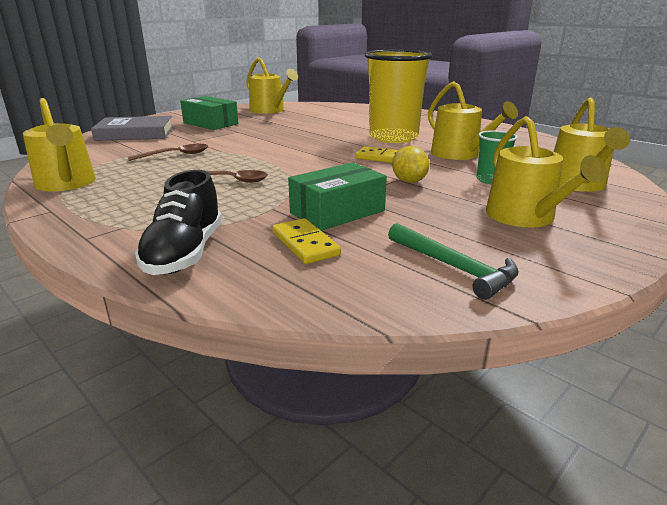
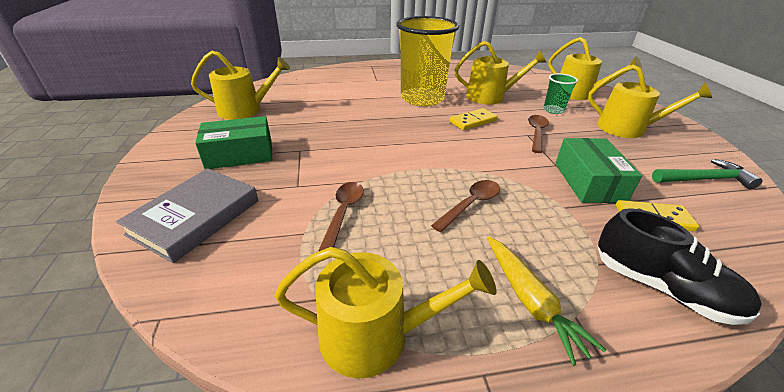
camera: 55 degrees left, 10 degrees up
yellow lemon [392,146,429,183] -> brown spoon [528,115,549,153]
none -> yellow carrot [487,236,606,366]

